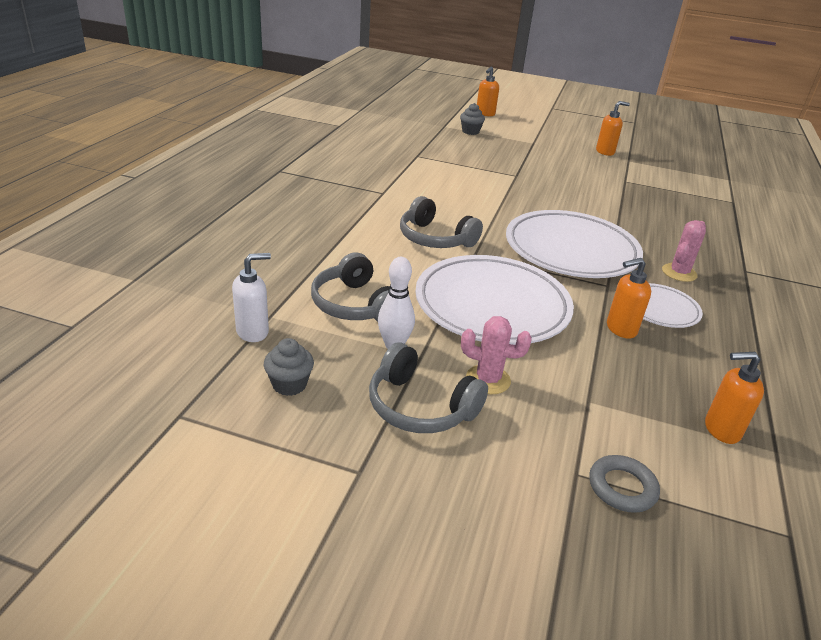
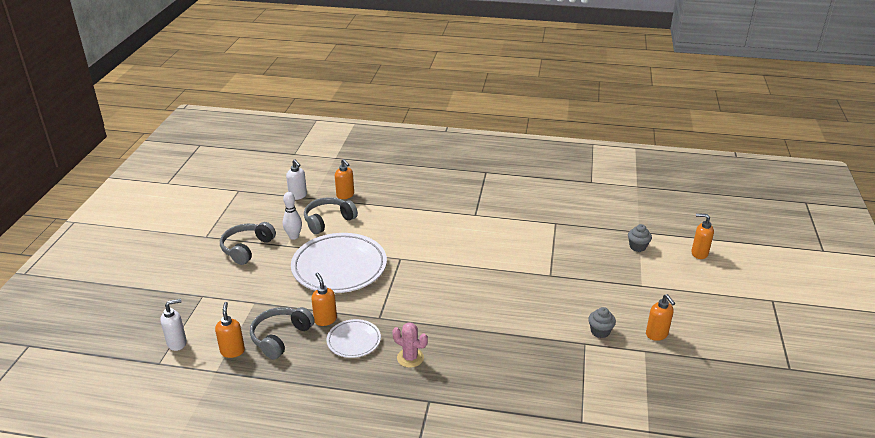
camera: 85 degrees right, 0 degrees up
grey cupcake [264,338,314,396] -> grey cupcake moved to [588,307,616,338]
grey headphones [400,196,483,248] -> grey headphones moved to [250,307,315,359]
pink cactus [461,316,532,394] -> none
white plate [506,210,643,278] -> none
grey ring [590,455,660,513] -> none
none -> white soap dispenser [160,299,187,351]
none -> orange soap dispenser [335,159,354,199]

